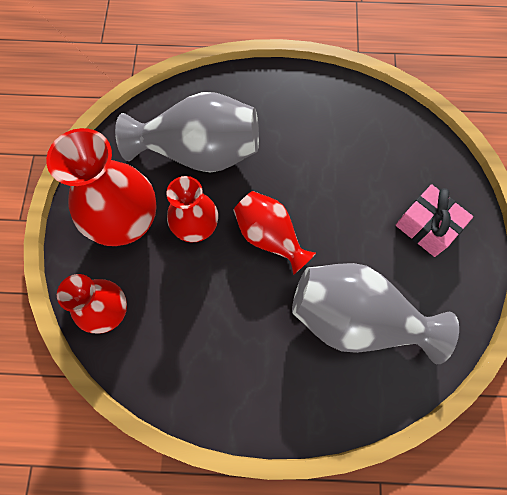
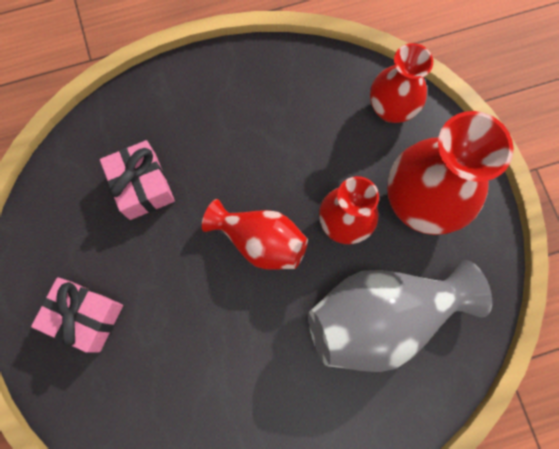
camera: 160 degrees right, 5 degrees up
grey vase [292,263,459,364] -> pink gift [100,140,175,220]

